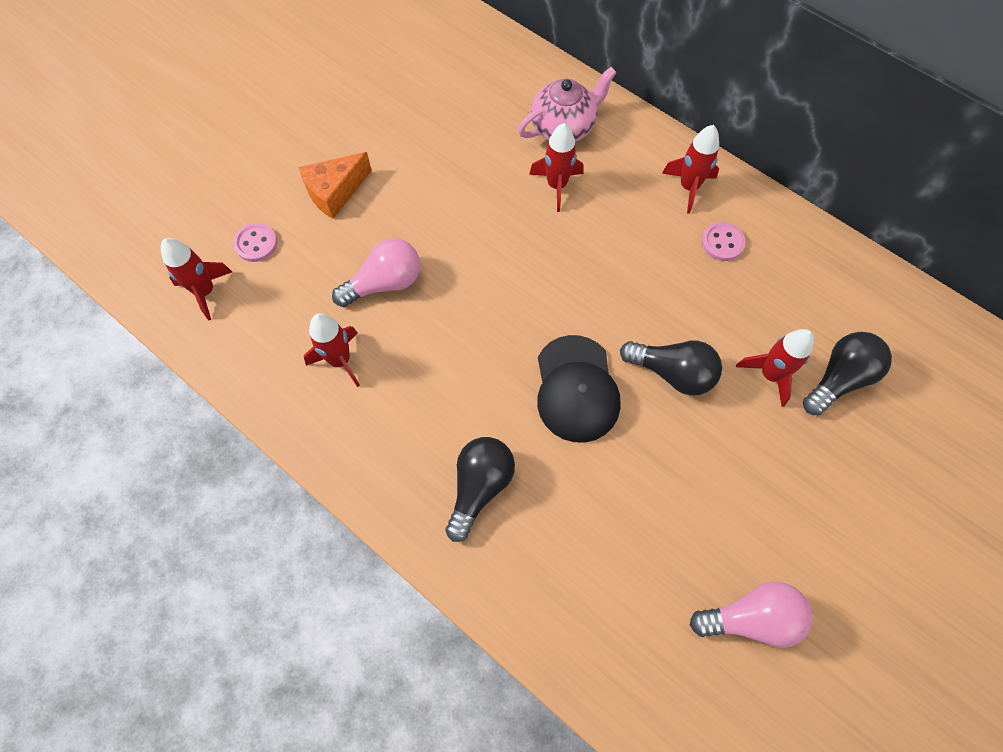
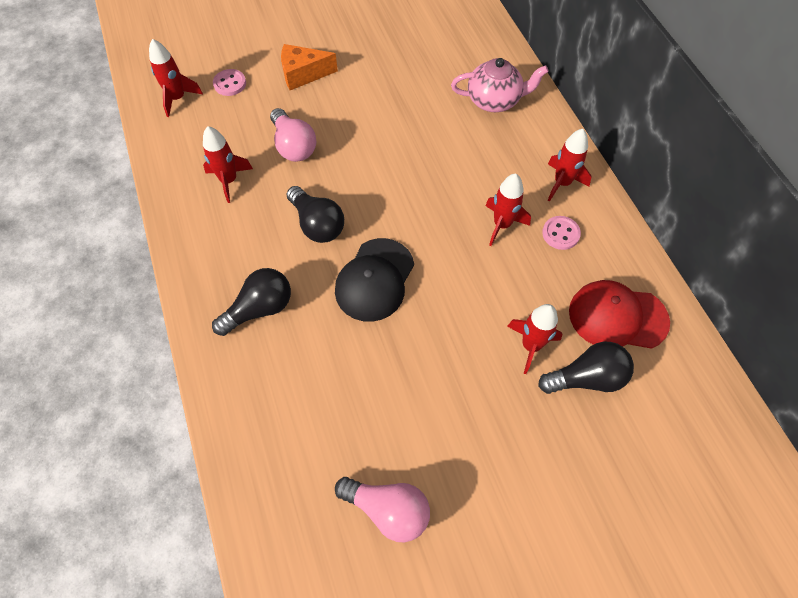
camera: 30 degrees right, 5 degrees down
pink light bulb [332,238,420,307] -> pink light bulb turned 60 degrees clockwise [270,108,316,162]
red rocket [529,123,584,212] -> red rocket moved to [485,173,531,246]
black light bulb [620,341,722,396] -> black light bulb moved to [287,186,344,243]
none -> red cap [569,280,670,349]

